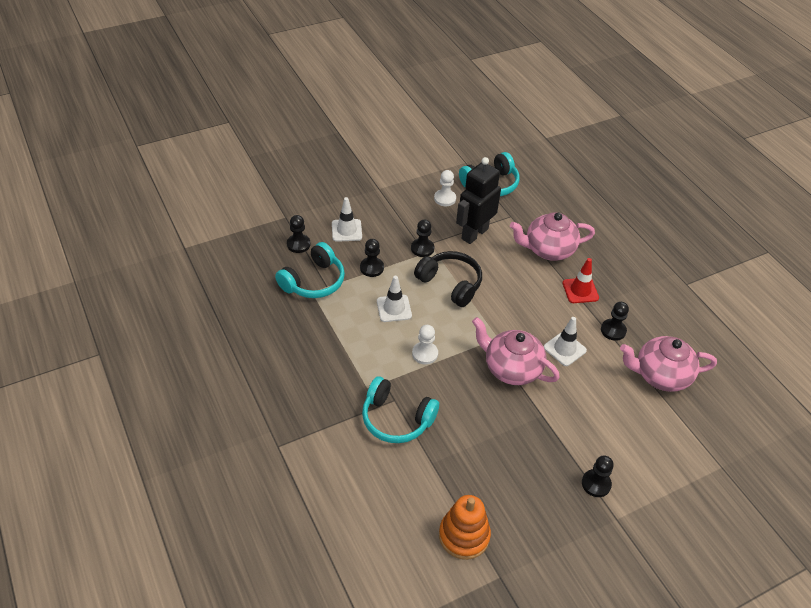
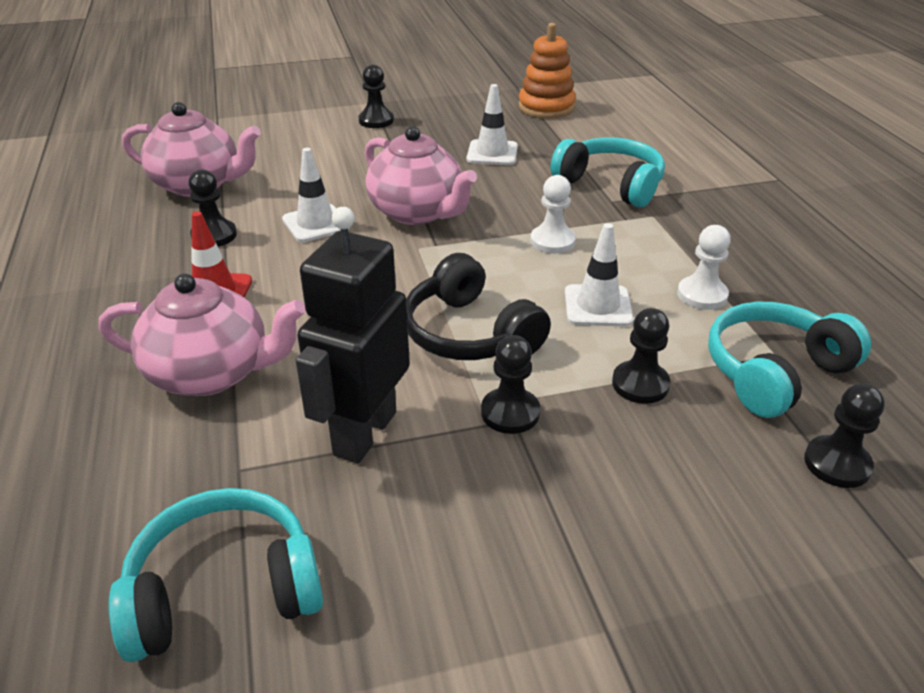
camera: 165 degrees left, 10 degrees down
white traffic cone [332,197,362,242] -> white traffic cone moved to [466,84,518,165]
white pawn [434,170,456,206] -> white pawn moved to [677,225,731,310]
black robot [456,157,501,244] -> black robot turned 150 degrees clockwise [295,207,410,463]

